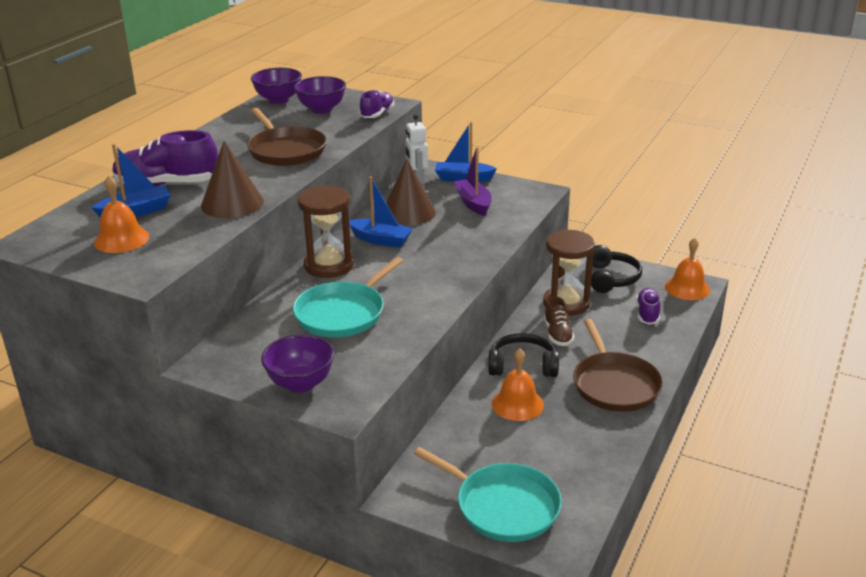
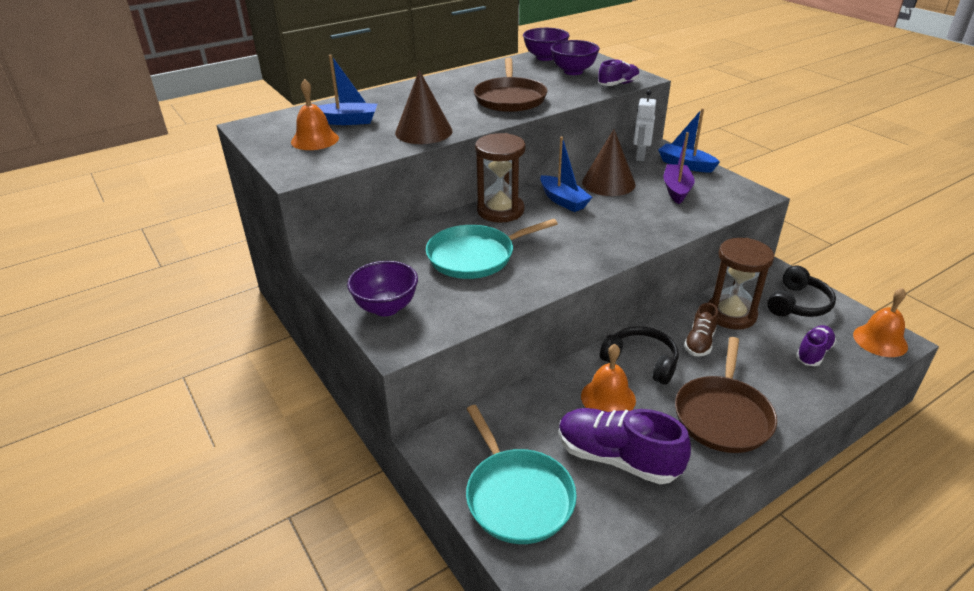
camera: 30 degrees right, 5 degrees up
purple shoe [112,130,218,186] -> purple shoe moved to [559,408,691,484]

